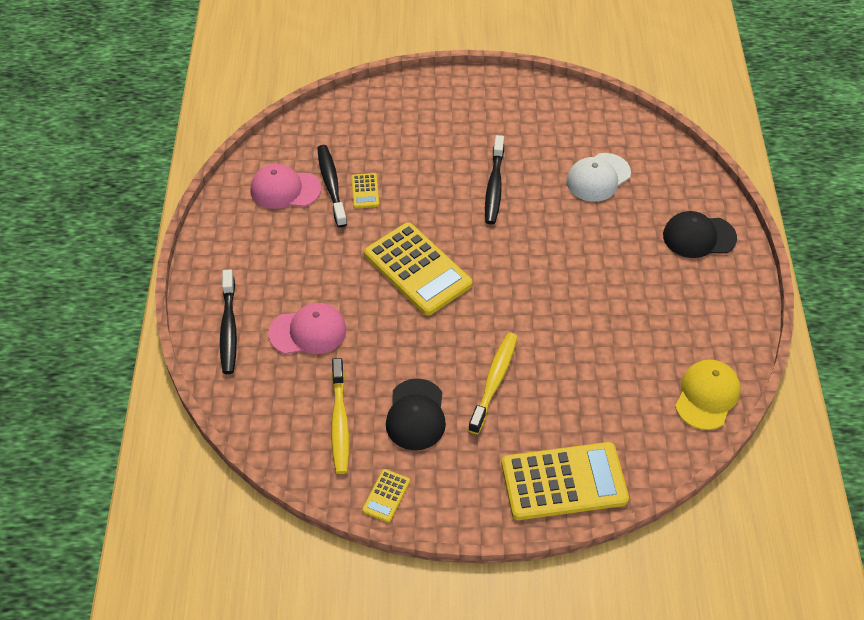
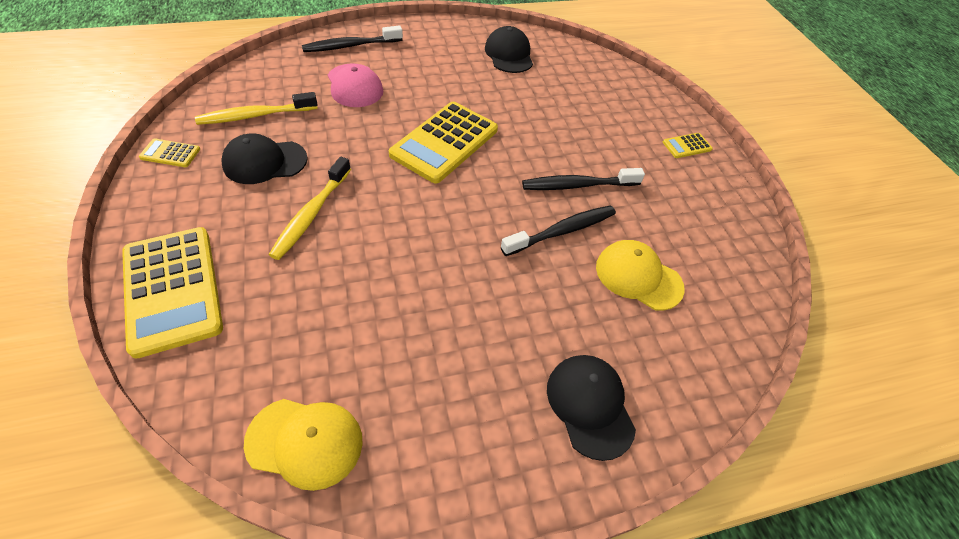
camera: 70 degrees right, 0 degrees up
pink cap [251,164,321,209] -> black cap [485,26,533,73]
black toothbrush [317,145,347,227] -> black toothbrush moved to [501,205,616,256]
yellow calculator [352,173,379,208] -> yellow calculator moved to [663,133,713,158]
yellow toothbrush [468,332,518,434] -> yellow toothbrush turned 105 degrees clockwise [269,157,351,260]
white cap [566,153,631,202] -> yellow cap [596,240,685,311]

